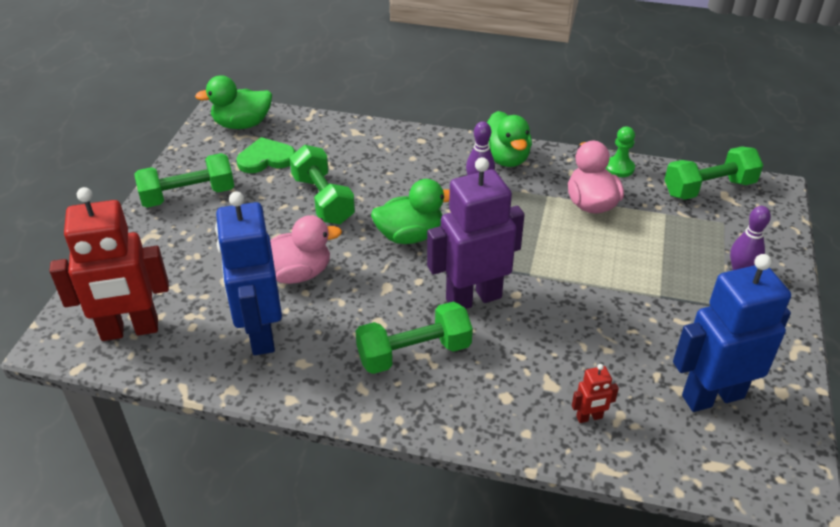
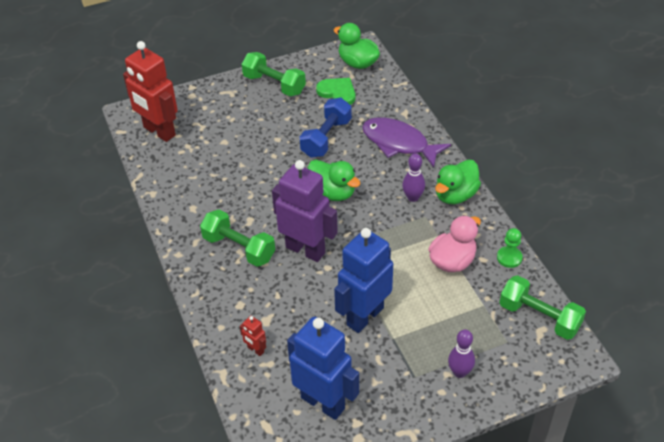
camera: 55 degrees right, 5 degrees up
blue robot [215,191,282,355] -> blue robot moved to [334,228,393,333]
pink duck [270,215,342,284] -> none
green dumbbell [289,145,355,224] -> blue dumbbell [300,98,352,158]
none -> purple fish [362,117,451,168]

